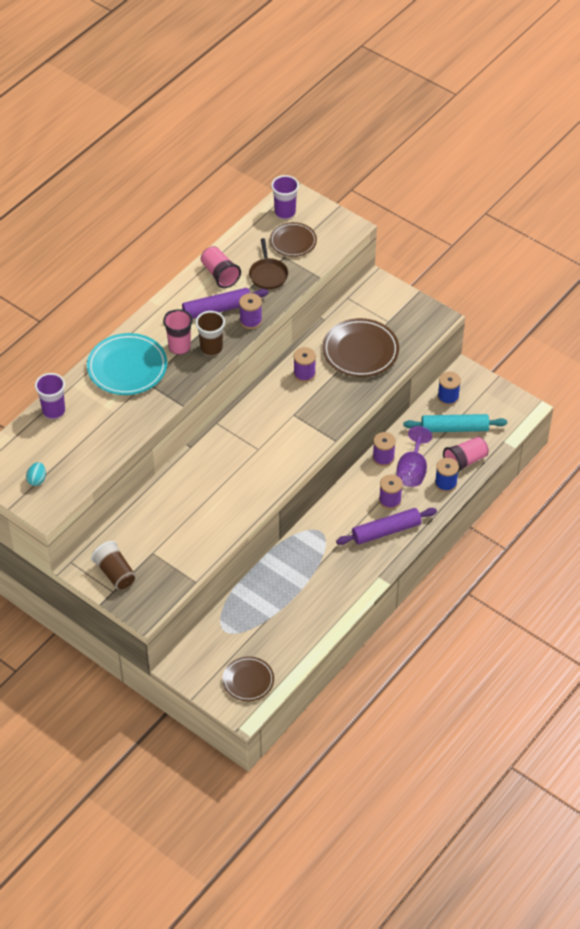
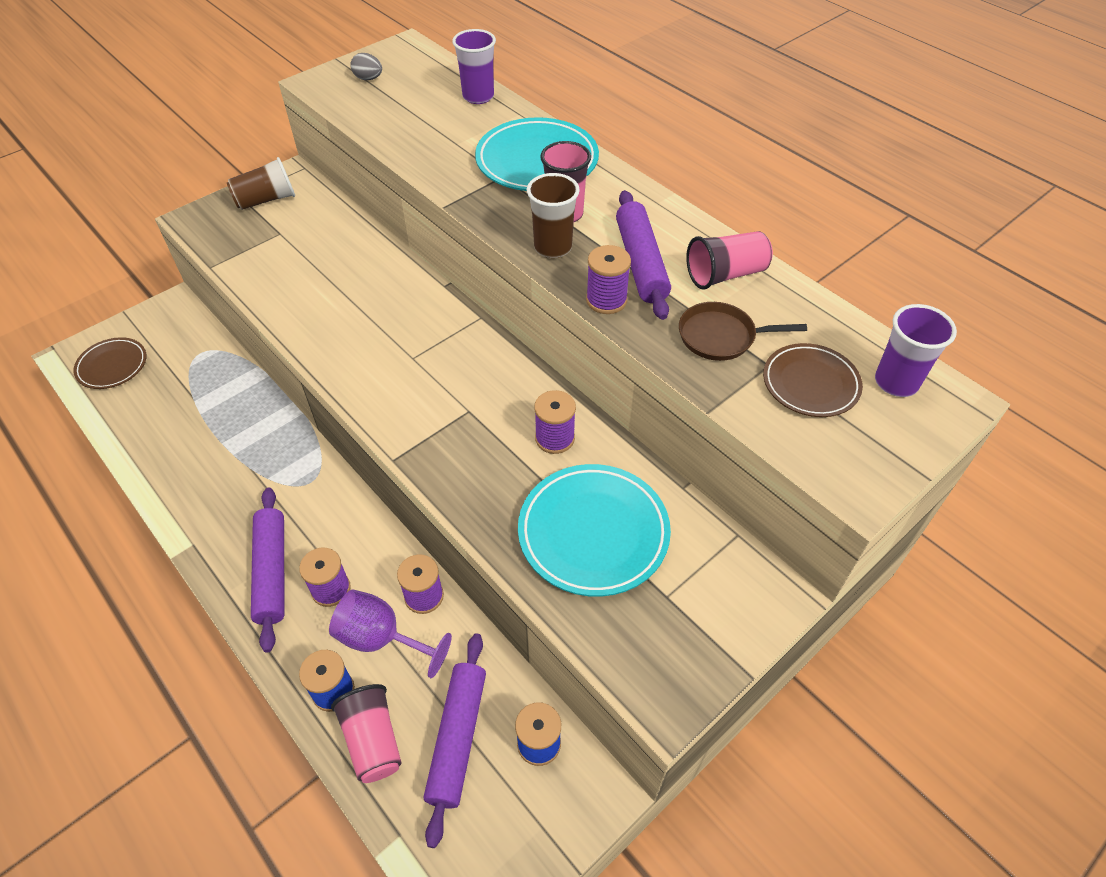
camera: 100 degrees right, 0 degrees up
turquoise egg [26,462,46,486] -> grey egg [350,53,382,80]
brown plate [323,318,399,377] -> turquoise plate [518,464,671,597]
turquoise rolling pin [403,414,507,432] -> purple rolling pin [424,633,486,848]

